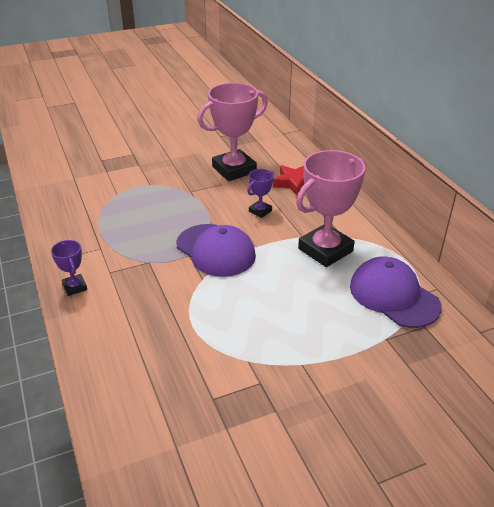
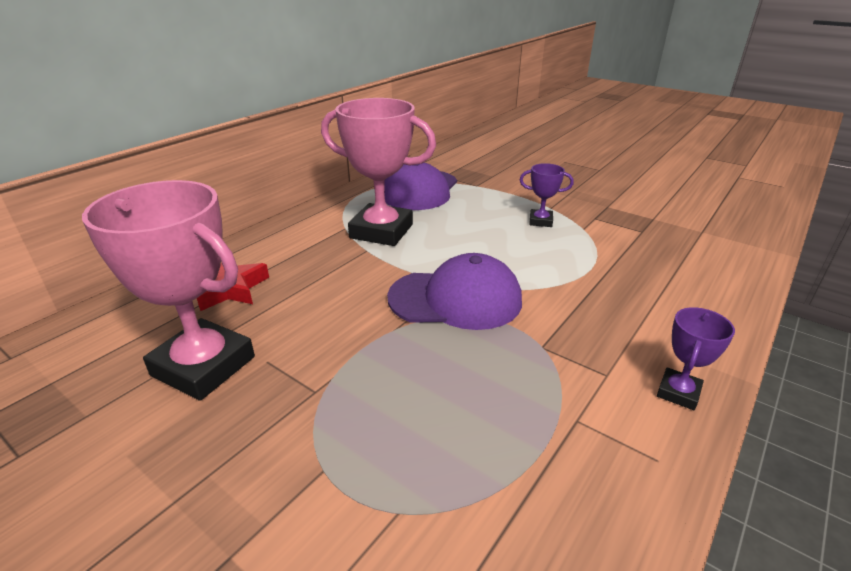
camera: 120 degrees left, 5 degrees down
purple cap [176,224,256,277] -> purple cap turned 75 degrees clockwise [387,253,522,330]
purple trophy [247,169,274,218] -> purple trophy moved to [520,163,574,227]

